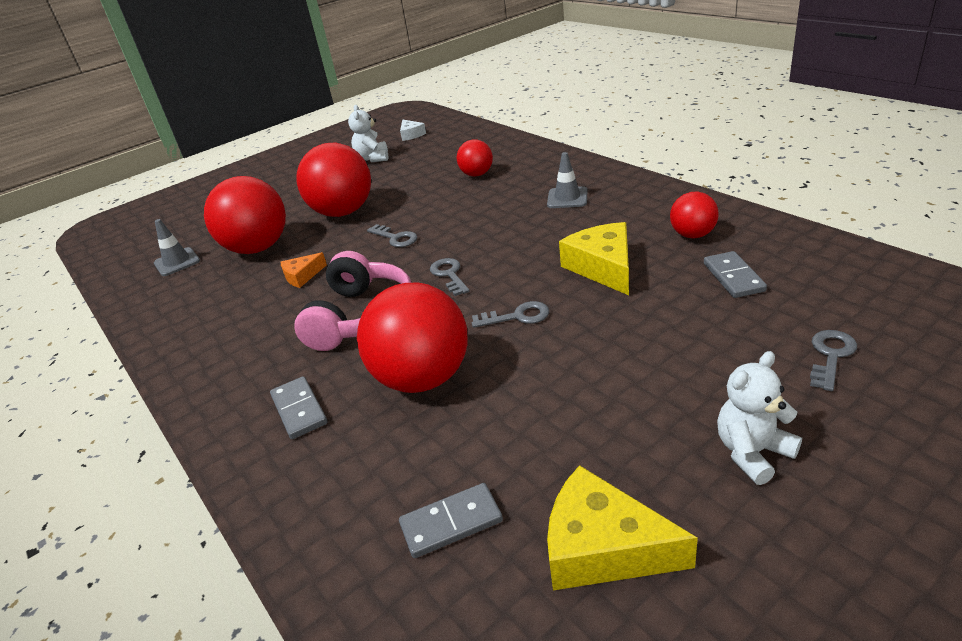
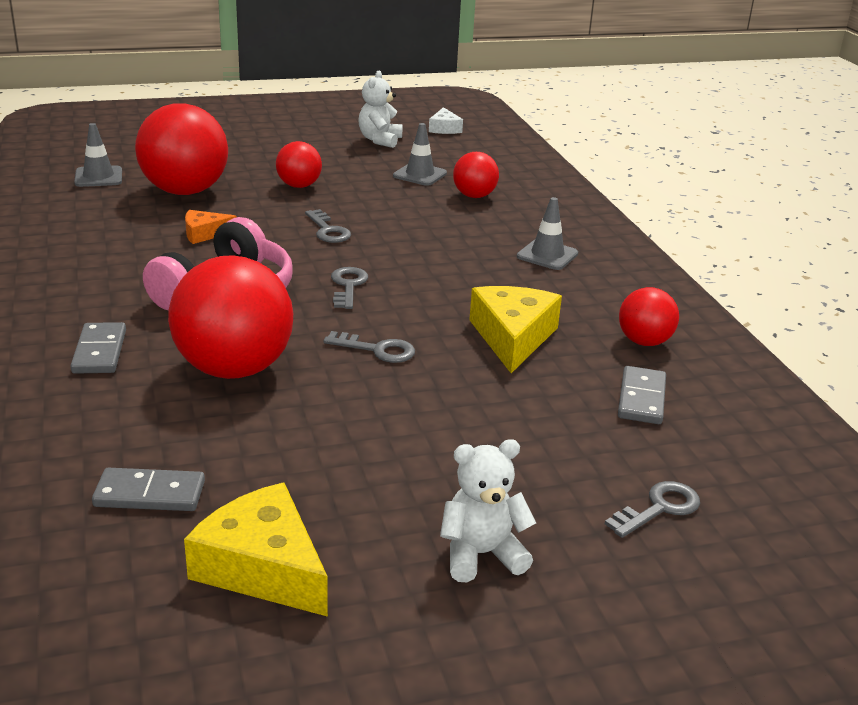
camera: 15 degrees right, 5 degrees down
red ball [296,143,371,217] -> red ball [276,141,322,188], size x0.53
none -> grey traffic cone [393,123,447,186]

